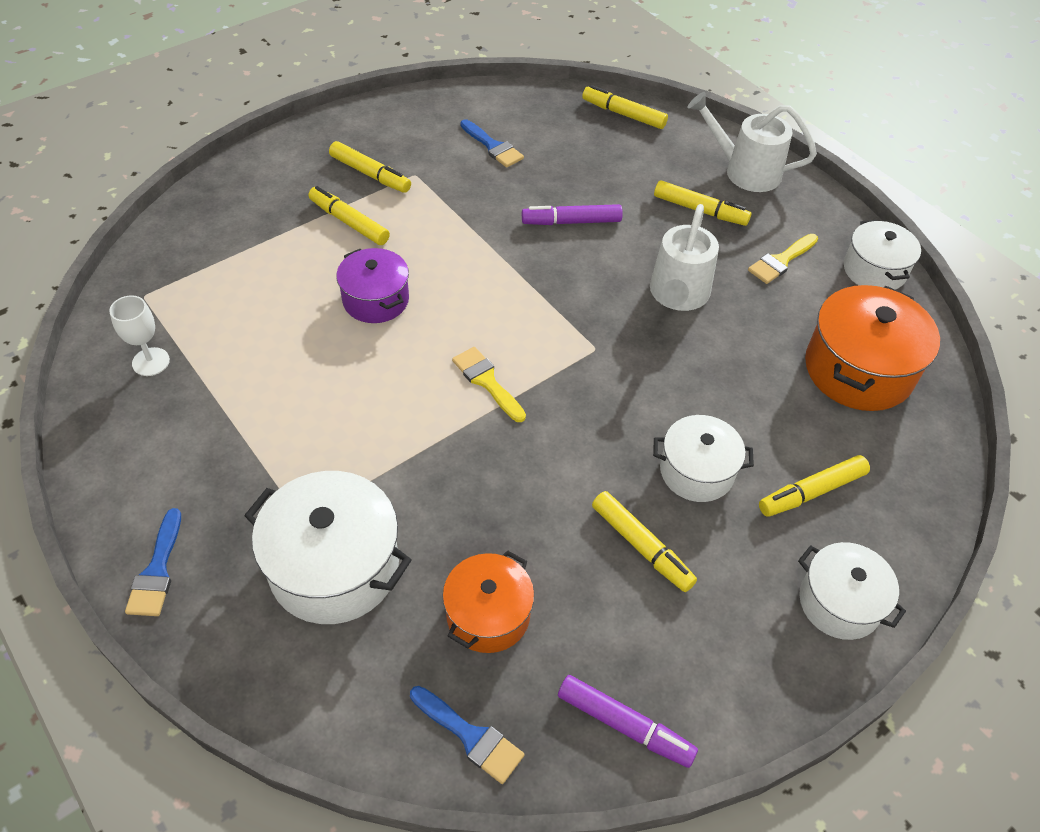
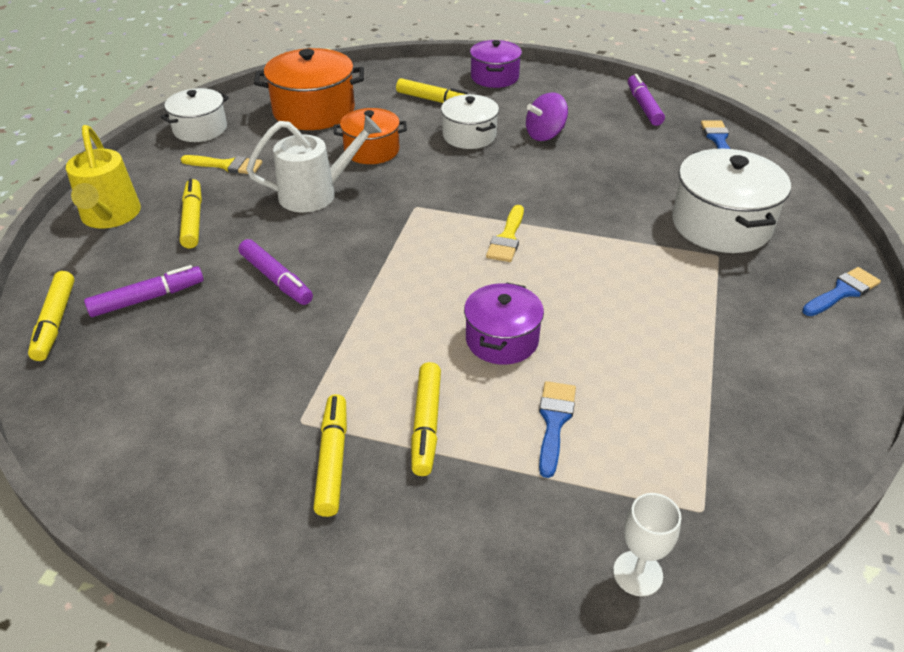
camera: 125 degrees left, 10 degrees down
white goblet [109,295,170,376] -> white goblet moved to [613,493,681,596]
orange pot [443,550,534,653] -> orange pot moved to [334,108,407,164]
blue brush [461,119,524,168] -> blue brush moved to [539,381,576,478]
yellow marker [592,491,697,592] -> purple spinning top [526,92,568,141]
white watering can [687,92,817,192] -> yellow watering can [66,125,141,229]
white pot [798,542,906,640] -> purple pot [470,40,522,88]
none -> purple marker [84,265,204,317]

